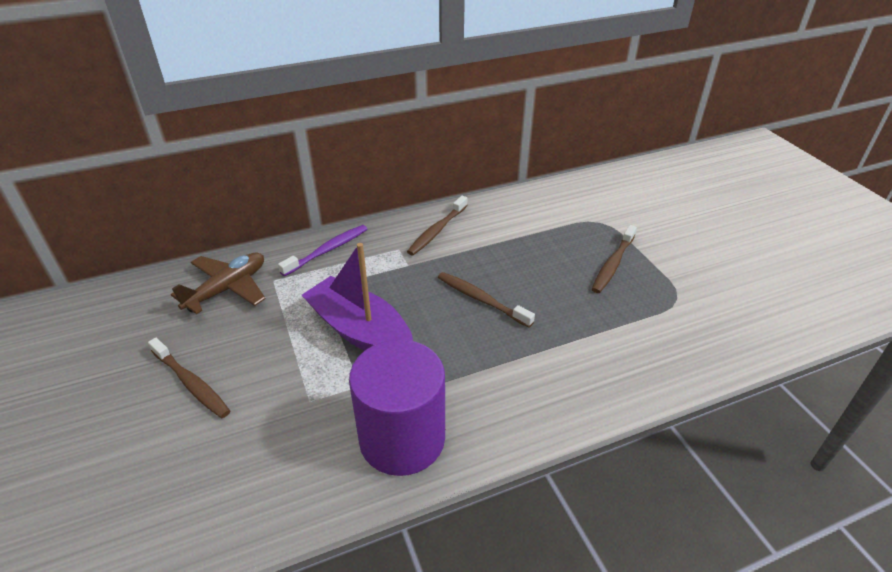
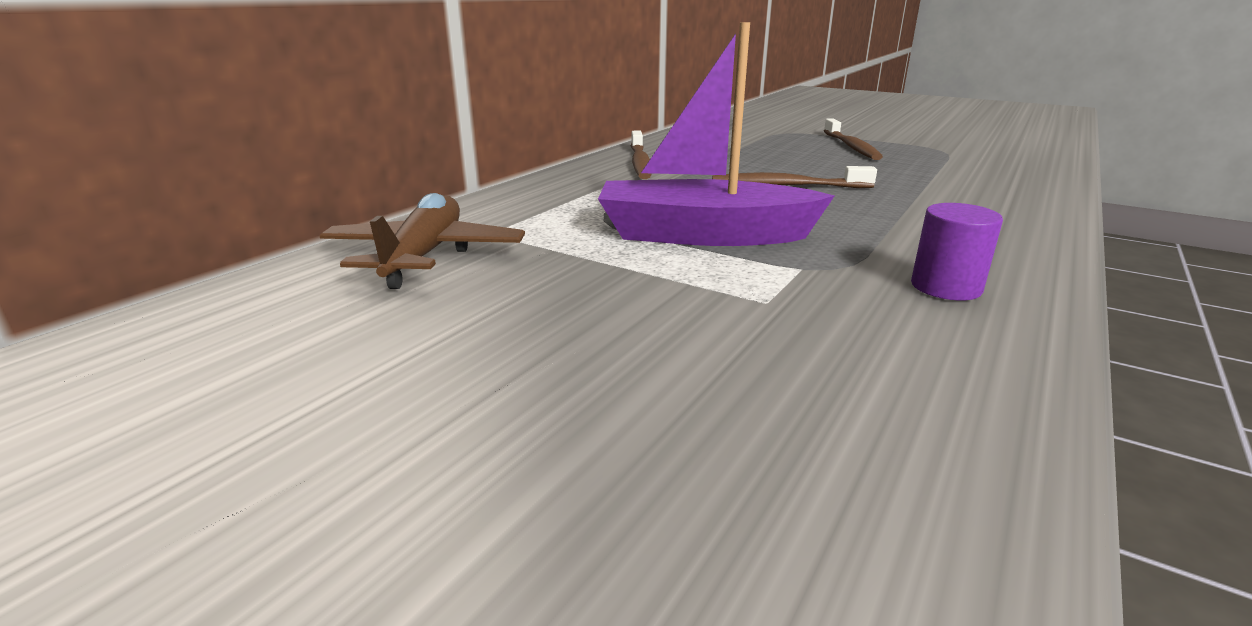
camera: 35 degrees left, 15 degrees down
brown toothbrush [148,338,230,418] -> none
purple toothbrush [278,225,367,276] -> none
purple cylinder [349,339,445,476] -> purple cylinder [911,203,1003,300], size x0.45

